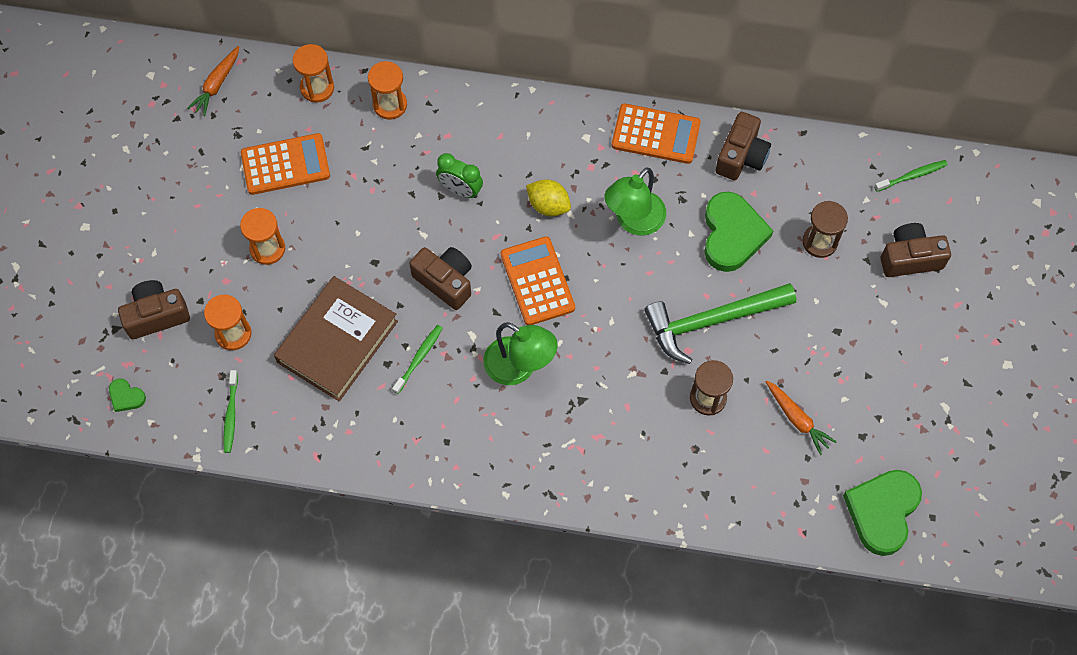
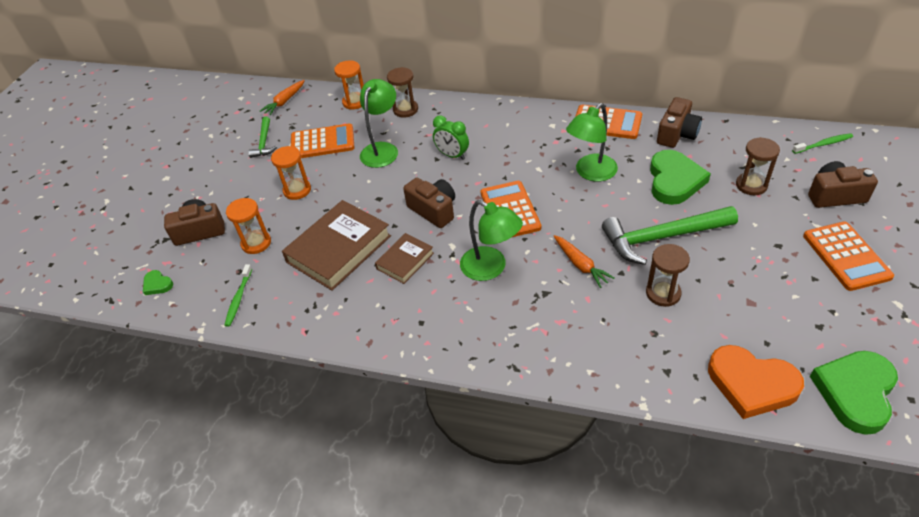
camera: 10 degrees right, 20 degrees down
orange hourglass [368,61,407,120] -> brown hourglass [387,67,418,118]
green toothbrush [392,325,443,394] -> brown book [375,233,434,284]
yellow lemon [526,179,571,216] -> none
orange carrot [766,380,837,455] -> orange carrot moved to [554,235,615,288]
none -> green hammer [248,117,277,158]
none -> green lamp [360,79,398,168]
none -> orange heart [708,345,804,419]
none -> orange calculator [803,222,894,291]

